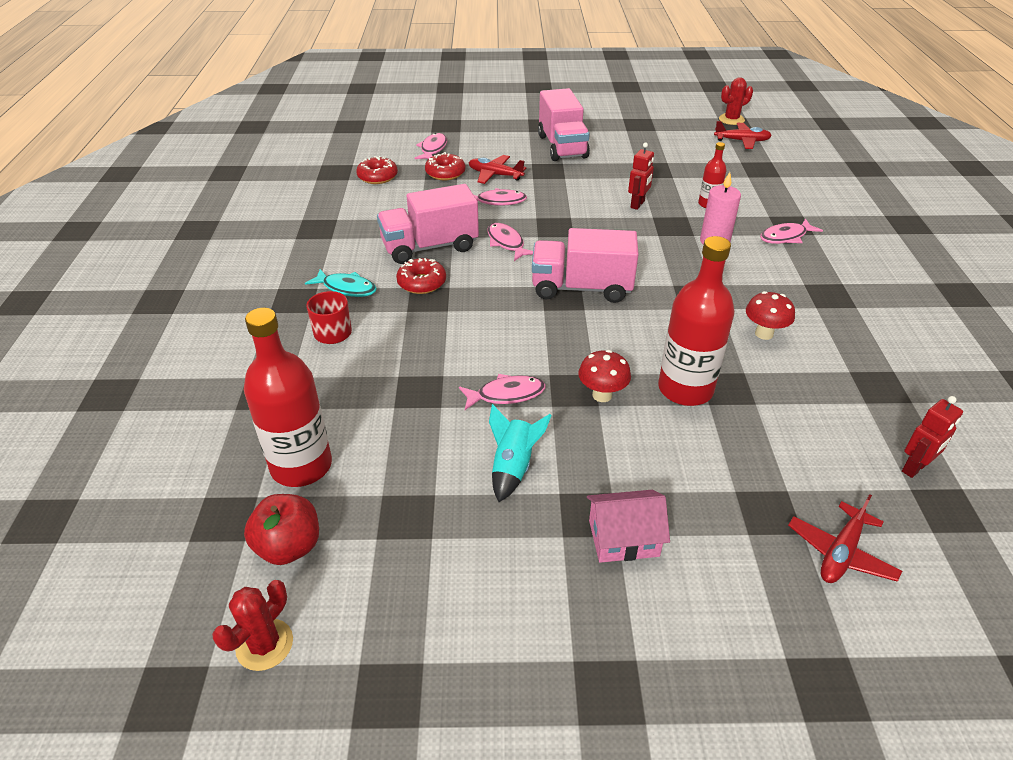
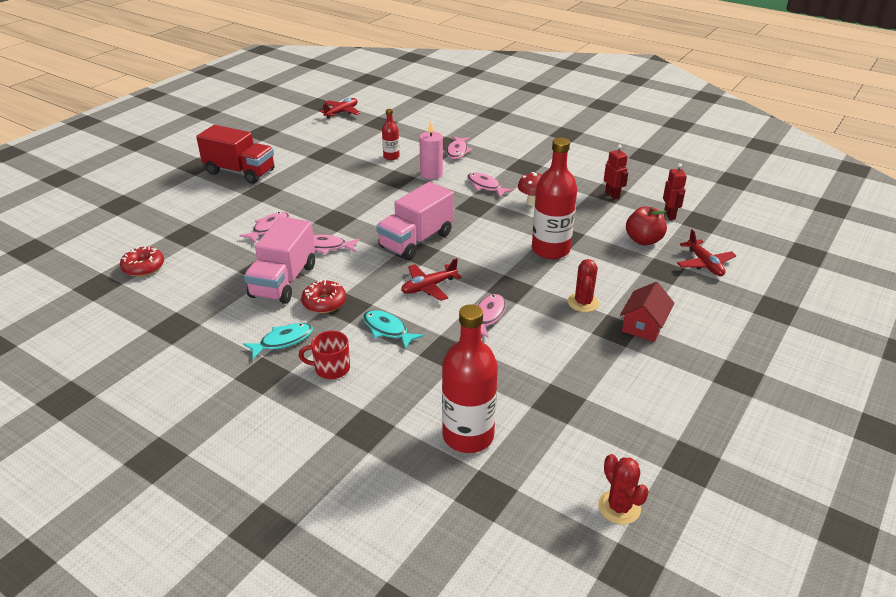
camera: 55 degrees left, 5 degrees down
red apple [244,494,319,565] -> red apple moved to [626,206,667,245]
pink fish [414,133,447,159] -> pink fish moved to [467,173,513,198]
red donut [425,152,465,180] -> none
red plane [469,155,527,184] -> red plane moved to [401,258,462,301]
turquoise rocket [489,404,552,502] -> none
pink truck [538,88,590,161] -> red truck [196,125,274,184]
red mushroom [578,350,631,402] -> none
pink house [587,490,670,563] -> red house [620,282,674,342]
red robot [628,143,654,210] -> red robot moved to [604,144,628,200]
red cactus [719,77,753,125] -> red cactus moved to [568,259,599,312]
none -> turquoise fish [363,310,423,349]

